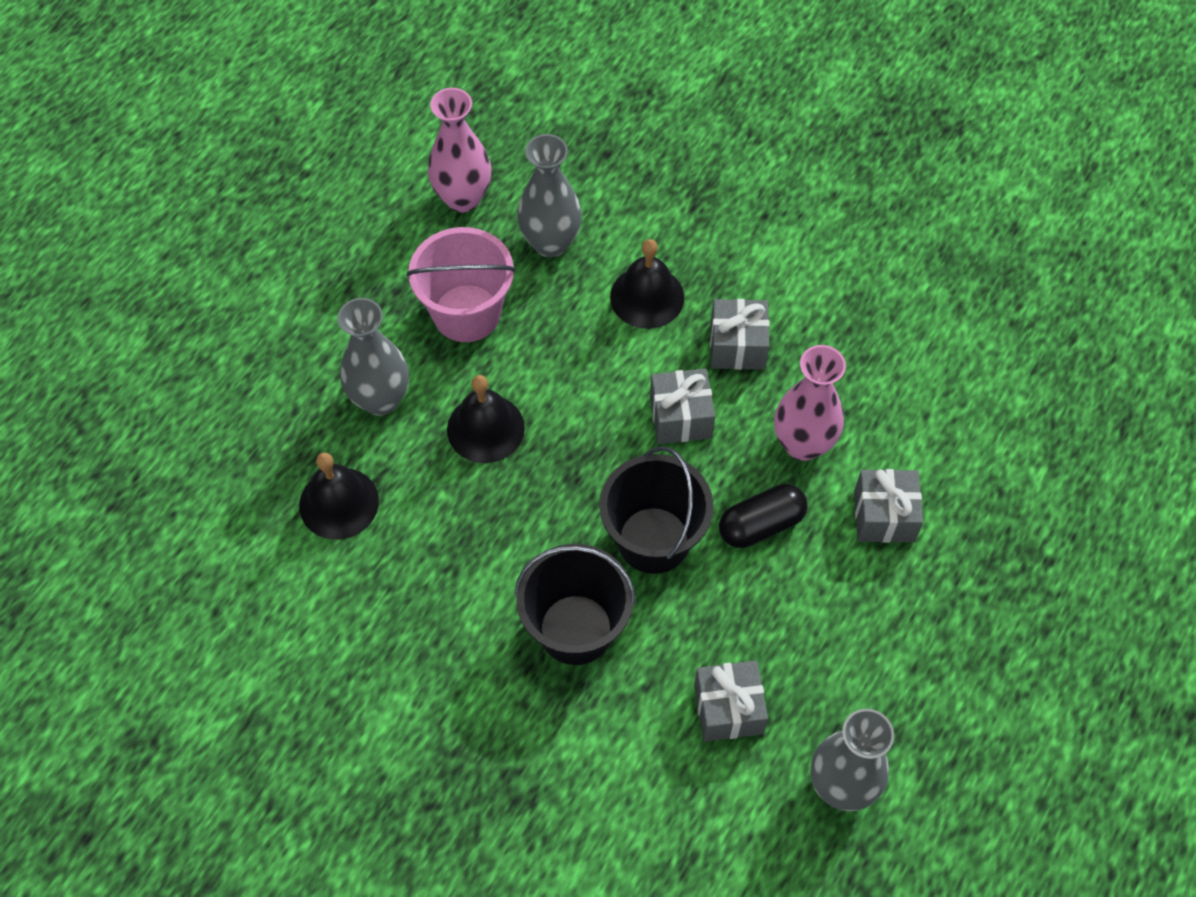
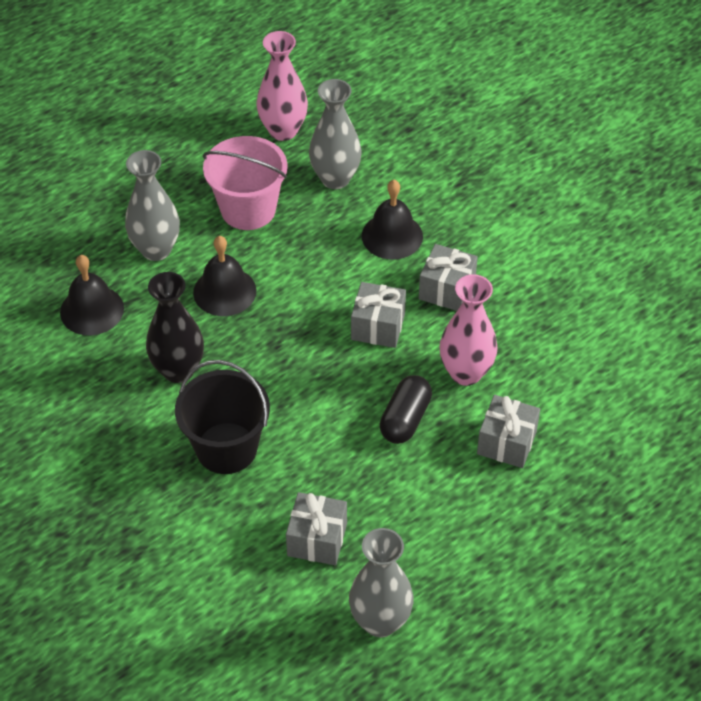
camera: 20 degrees right, 10 degrees down
black bucket [599,446,714,574] -> none
black capsule [719,484,808,548] -> black capsule turned 60 degrees counterclockwise [380,375,432,444]
none -> black vase [146,272,204,383]

